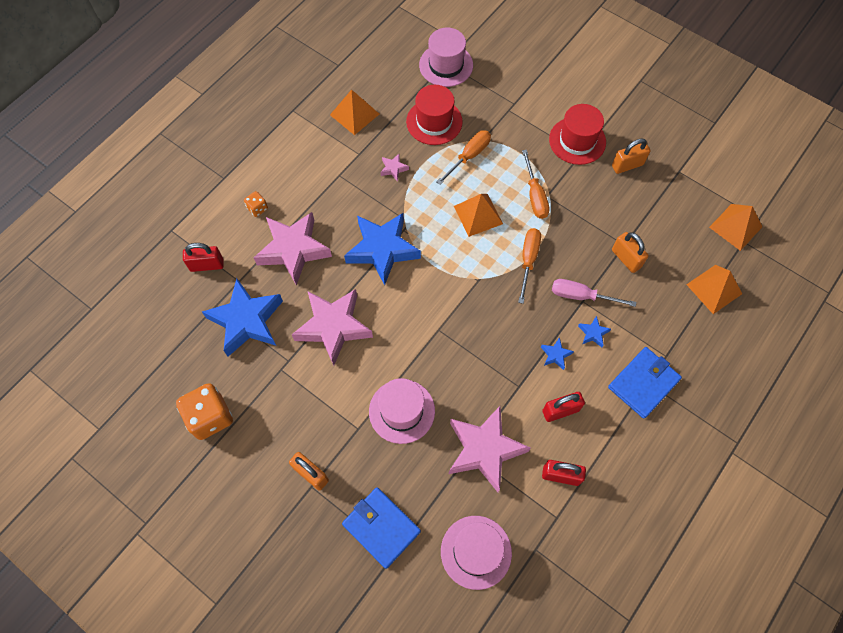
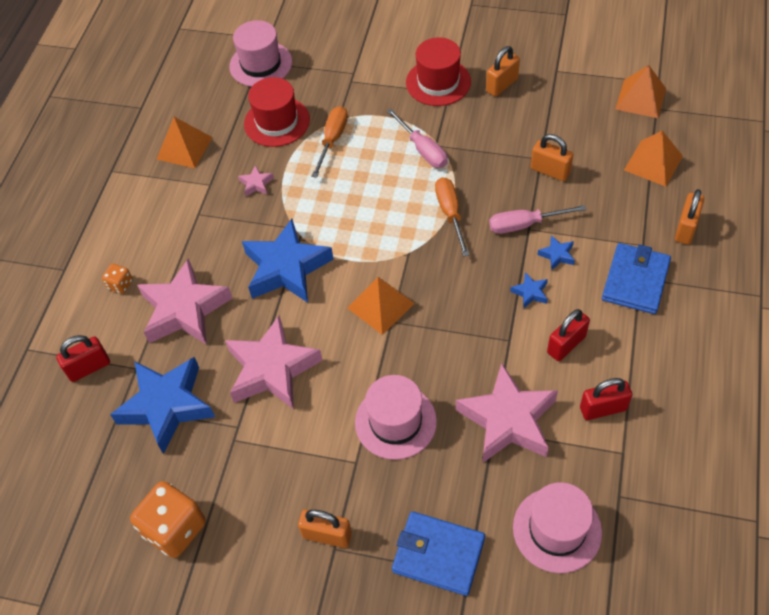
camera: 20 degrees left, 10 degrees down
orange pyramid [454,194,503,237] -> orange pyramid moved to [347,277,415,335]
orange screwdriver [522,150,550,219] -> pink screwdriver [387,109,448,168]
none -> orange padlock [675,189,704,244]

